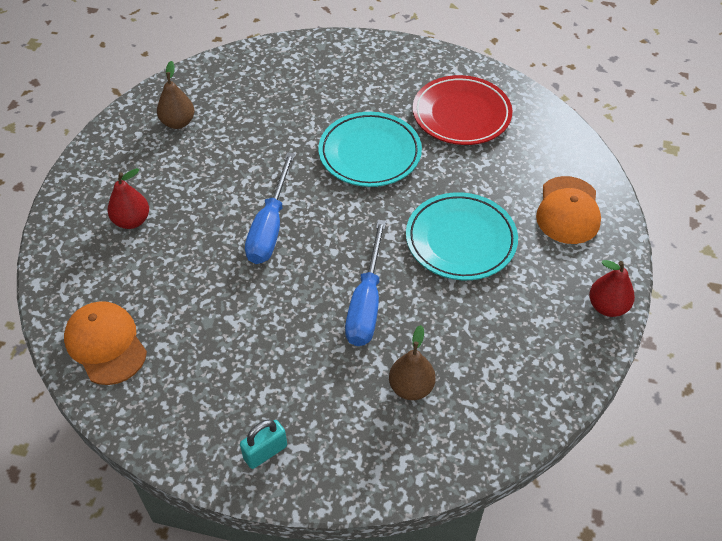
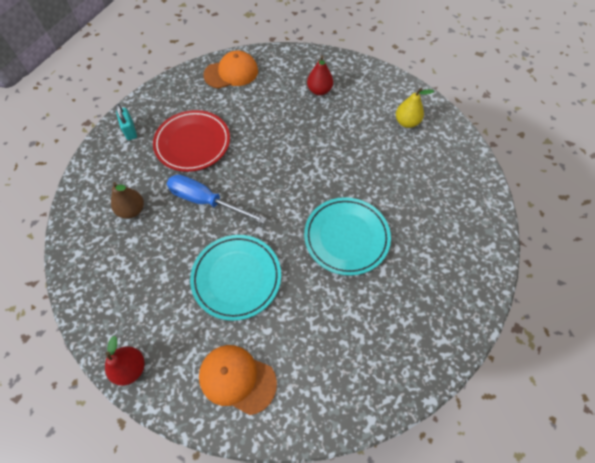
camera: 105 degrees right, 10 degrees up
brown pear [157,61,194,129] -> yellow pear [396,88,434,128]
blue screwdriver [245,152,295,264] -> none
red plate [413,75,512,145] -> red plate moved to [153,110,230,172]

